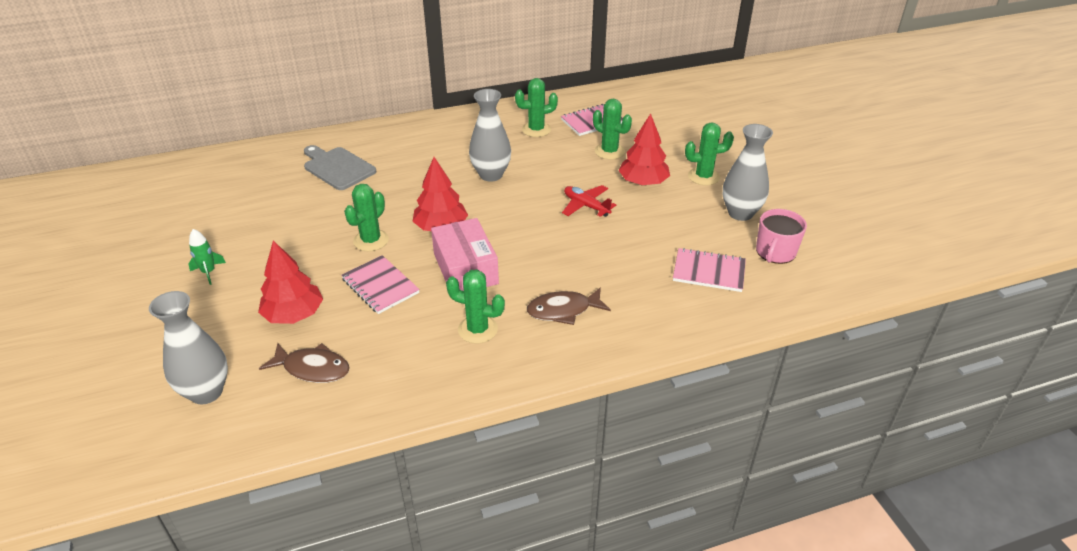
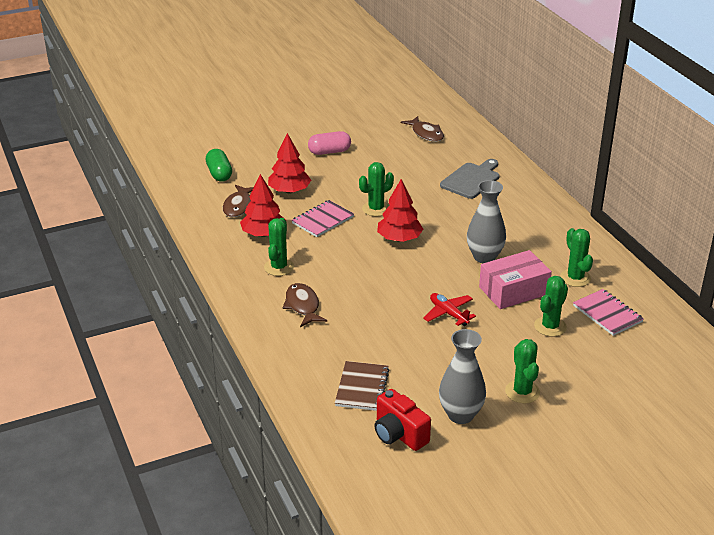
camera: 85 degrees right, 5 degrees down
grey vase [149,291,228,404] -> green capsule [206,149,232,182]
green rocket [188,229,226,285] -> pink capsule [308,131,351,155]
green cactus [344,184,389,251] -> green cactus turned 60 degrees counterclockwise [359,162,394,216]
pink box [431,218,499,291] -> pink box moved to [479,250,552,309]
red plane [562,185,616,217] -> red plane turned 75 degrees counterclockwise [423,293,476,326]
red tree [618,113,670,186] -> red tree moved to [240,174,286,237]
pink notebook [673,248,746,292] -> brown notebook [335,361,390,411]
pink mug [756,209,807,264] -> red camera [374,389,431,451]
none -> brown fish [401,116,444,142]

